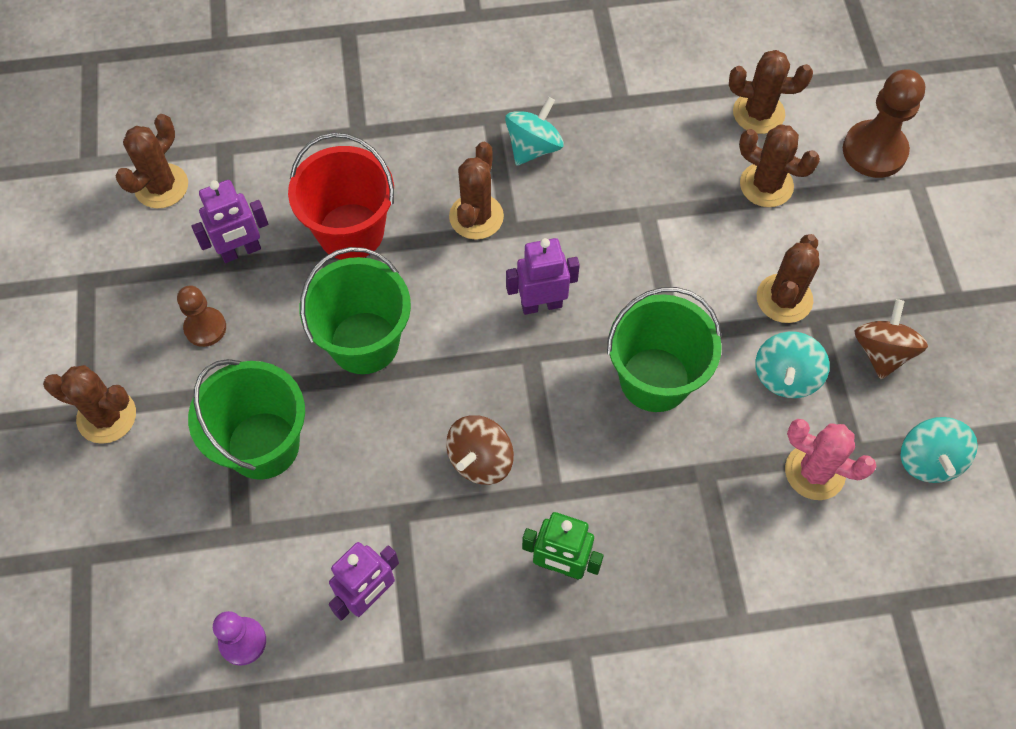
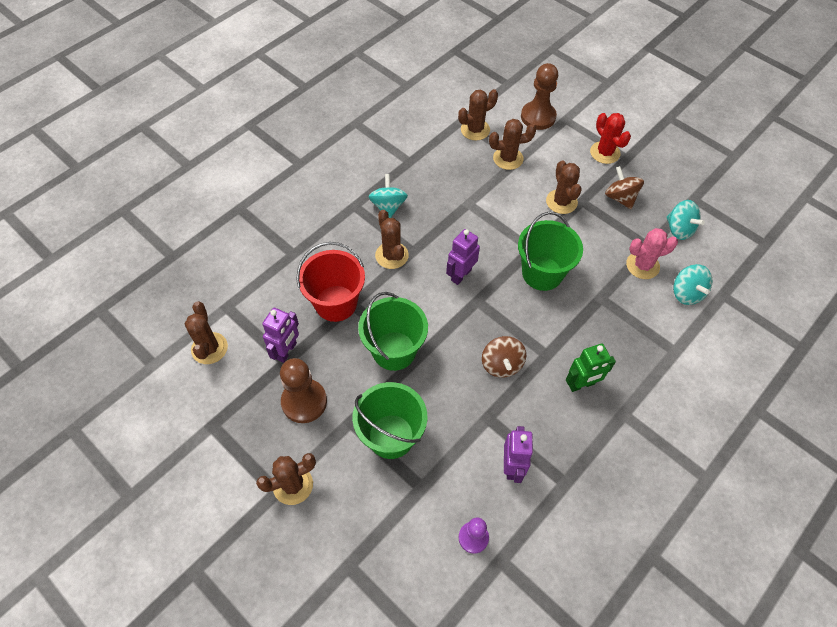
camera: 40 degrees left, 5 degrees down
brown pawn [177,285,226,347] -> brown pawn [280,358,327,423], size x1.65
turquoise spinning top [755,332,830,398] -> turquoise spinning top moved to [673,264,712,305]
none -> red cactus [590,113,631,164]

